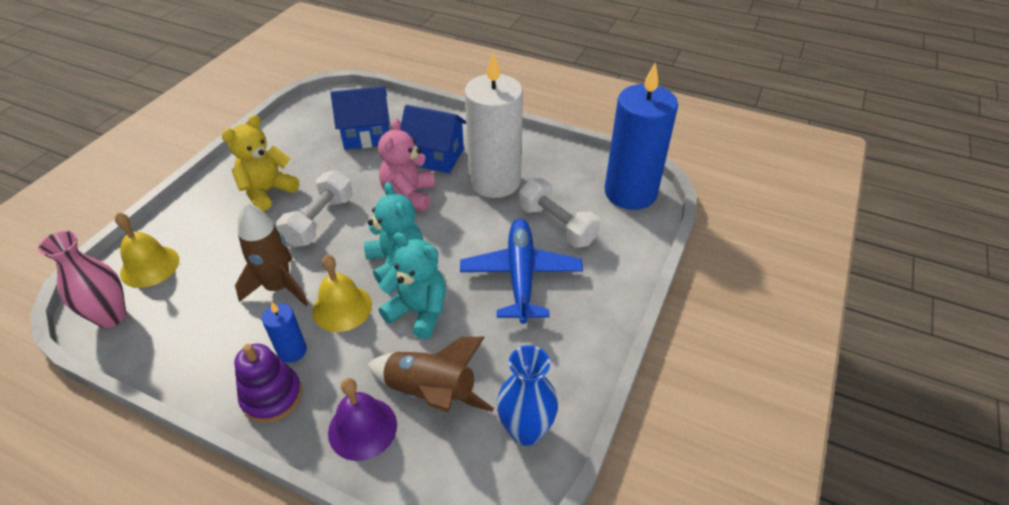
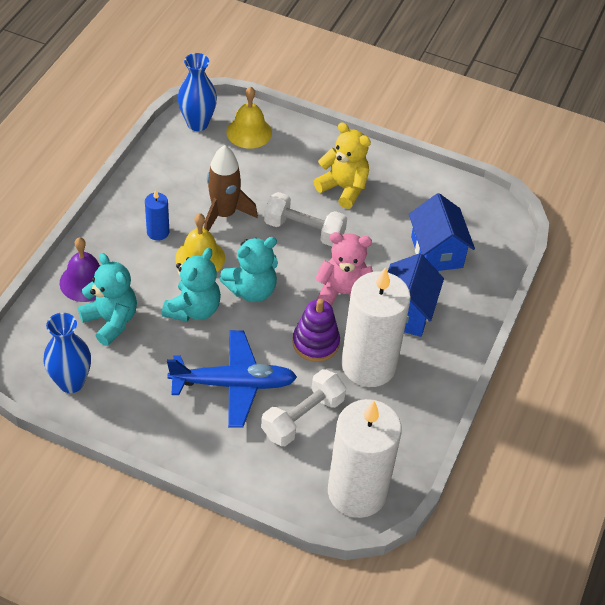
camera: 85 degrees right, 5 degrees up
pink vase [38,231,126,328] -> blue vase [178,53,217,131]
purple stacking toy [234,344,302,423] -> purple stacking toy moved to [292,299,340,362]
brown rocket [368,337,494,413] -> turquoise teddy bear [78,253,137,346]
blue candle [605,62,678,210] -> white candle [328,399,402,518]

